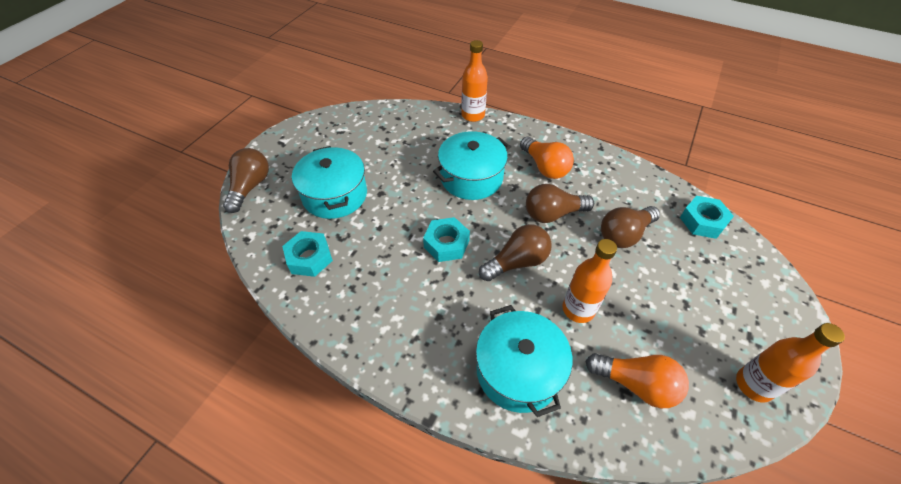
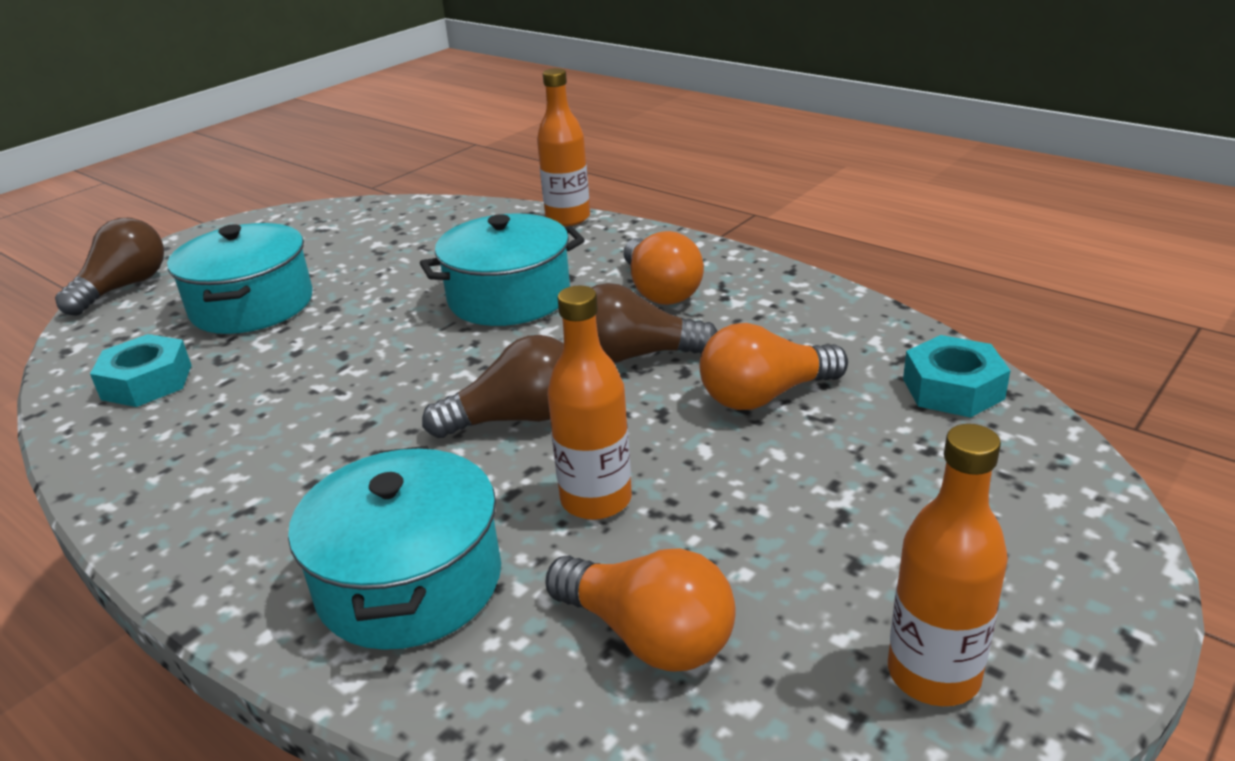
camera: 15 degrees right, 20 degrees down
turquoise nut [423,217,470,262] -> none
brown light bulb [601,206,660,248] -> orange light bulb [700,323,848,410]

